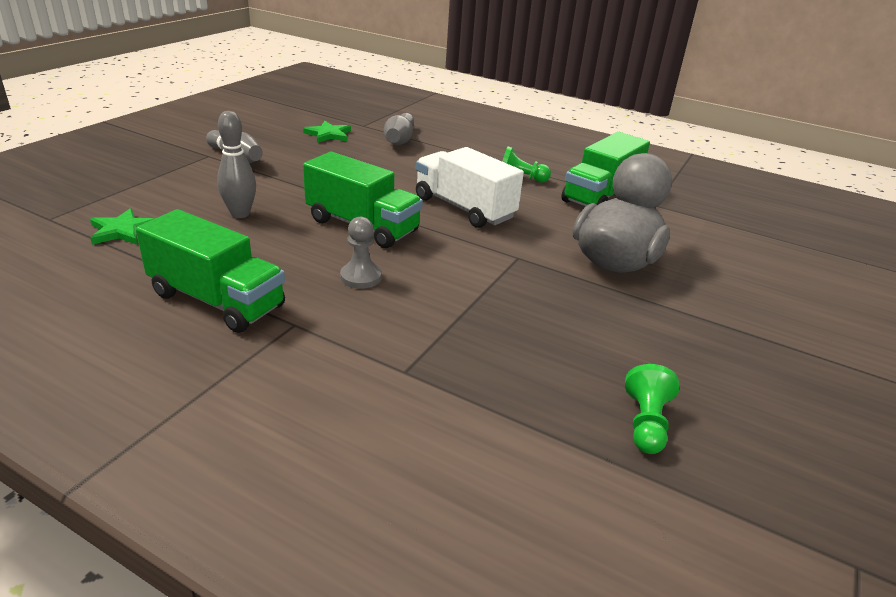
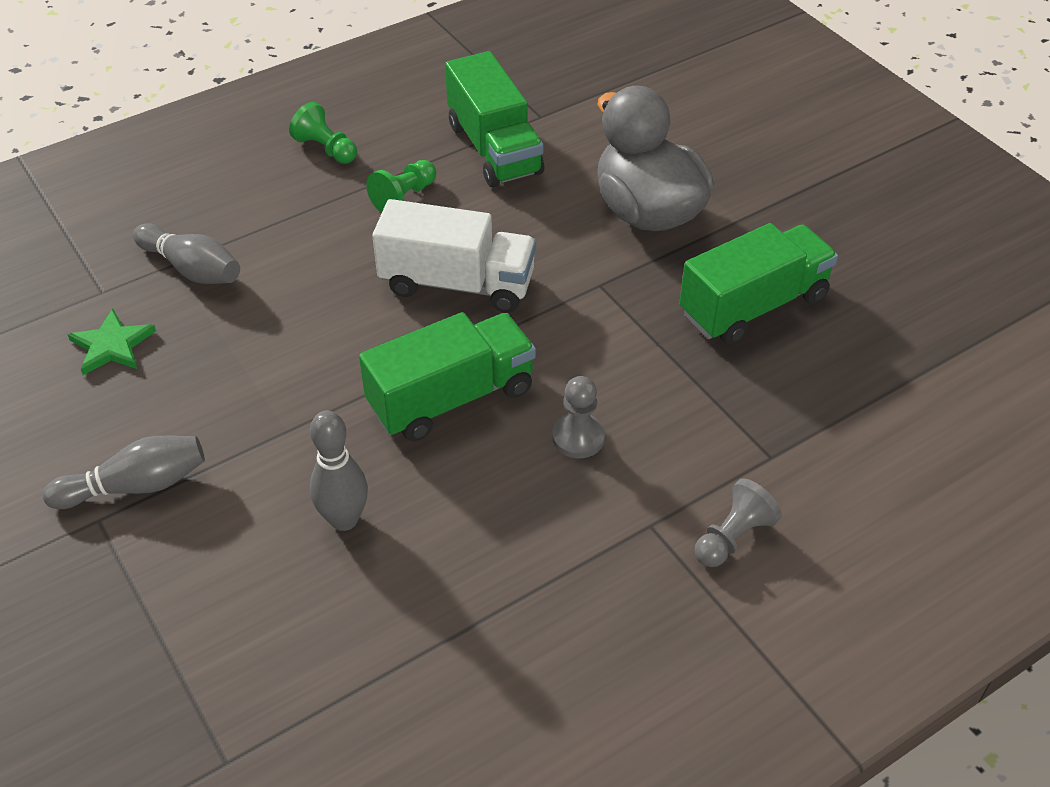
camera: 60 degrees left, 15 degrees up
green star [90,208,155,245] -> none
green truck [136,209,285,333] -> green truck moved to [679,223,838,344]
white truck [416,147,524,228] -> white truck turned 150 degrees counterclockwise [372,199,536,313]
green pawn [625,364,679,454] -> green pawn moved to [289,102,357,164]
none -> grey pawn [695,478,782,567]

